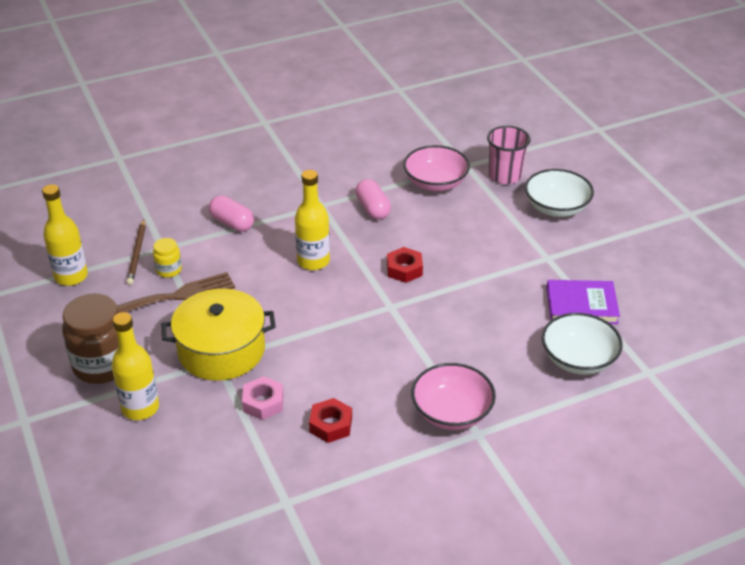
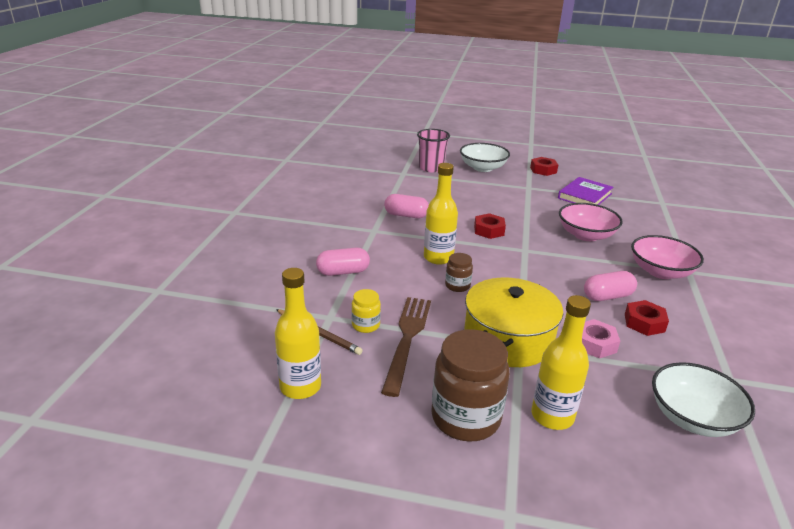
camera: 55 degrees left, 10 degrees down
pink bowl [403,145,470,191] -> pink bowl moved to [559,203,623,241]
white bowl [542,313,623,375] -> white bowl moved to [652,362,755,437]
none -> brown jar [445,253,473,292]
none -> red nut [530,157,558,176]
none -> pink capsule [584,271,637,301]

